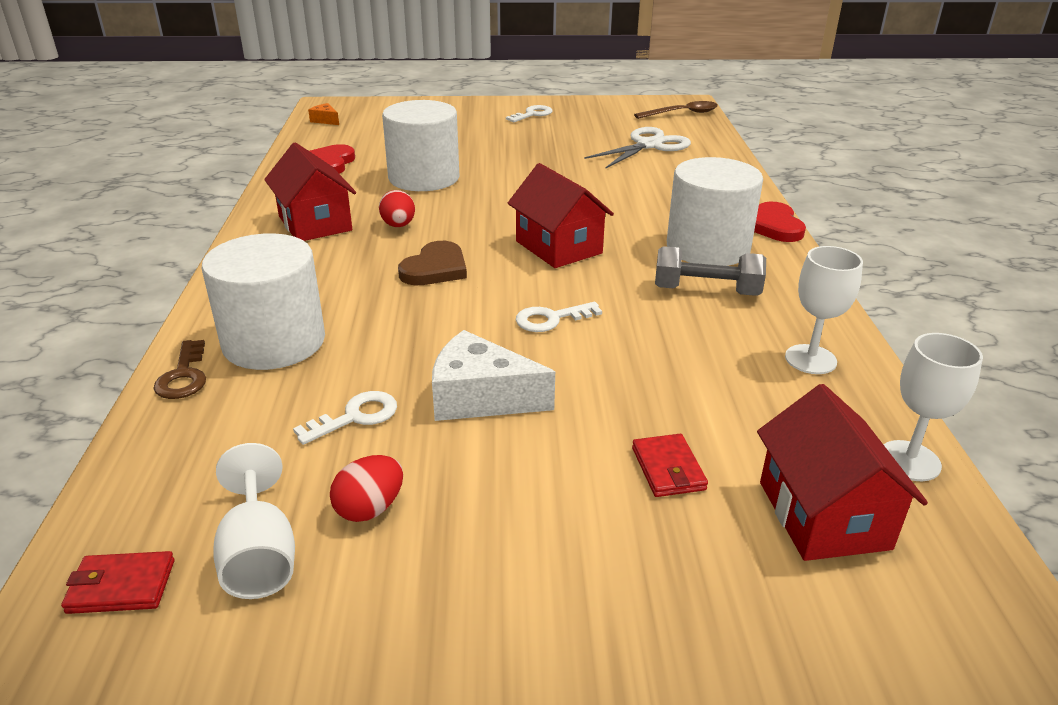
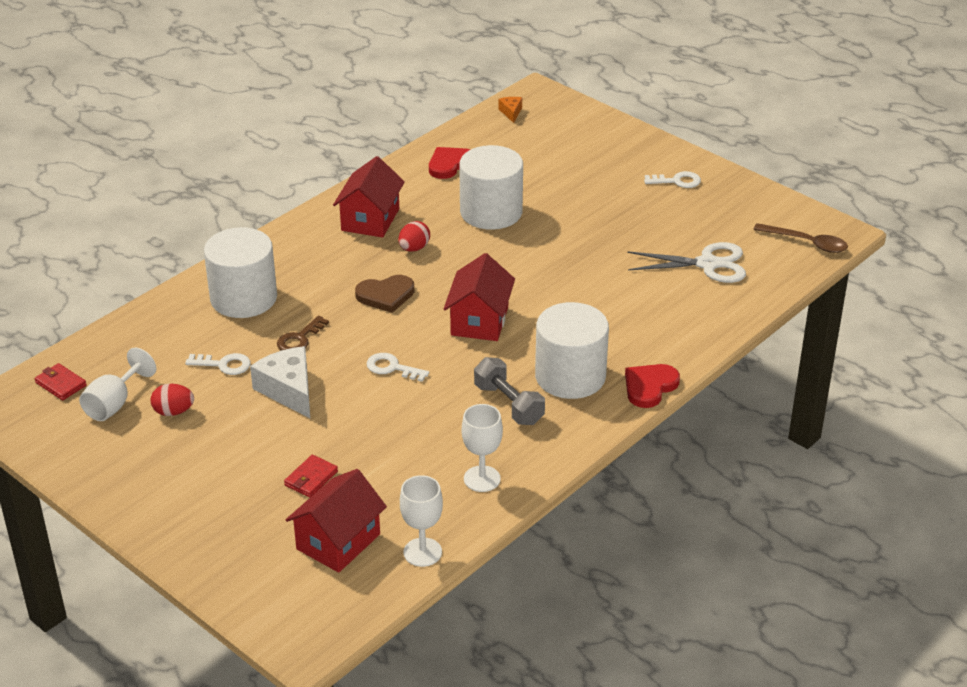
camera: 45 degrees right, 5 degrees up
brown key [153,340,206,399] -> brown key moved to [277,315,329,350]

